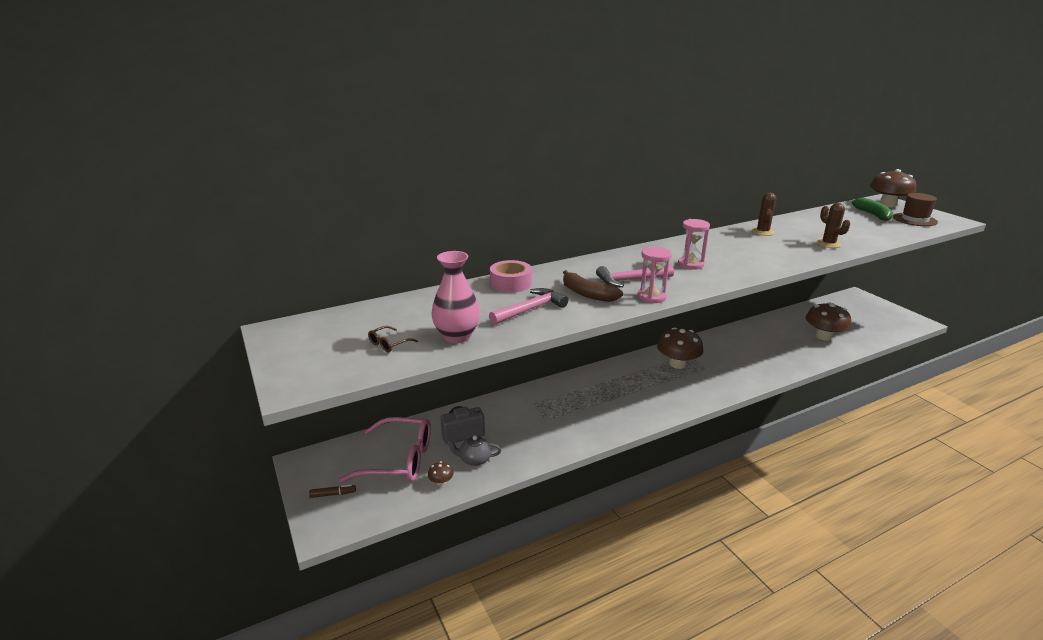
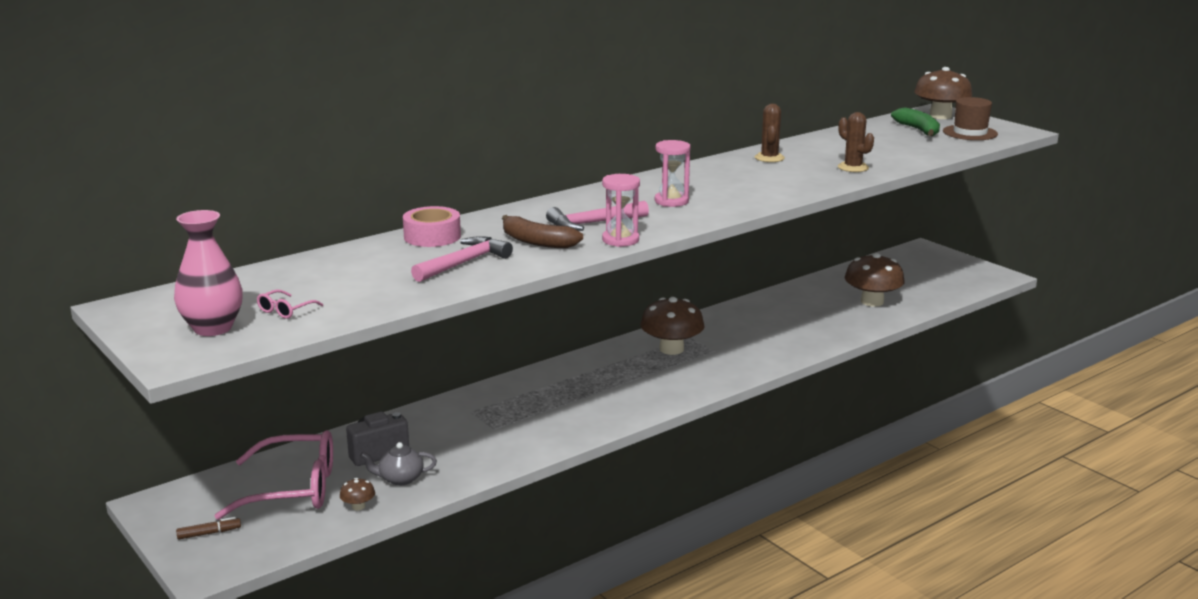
camera: 10 degrees left, 5 degrees down
brown glasses [368,326,418,352] -> pink glasses [257,289,323,319]
pink vase [431,251,480,343] -> pink vase moved to [174,210,243,336]

